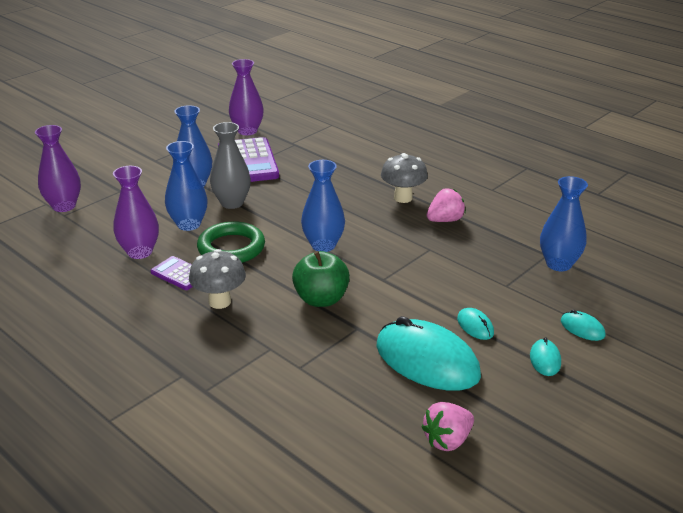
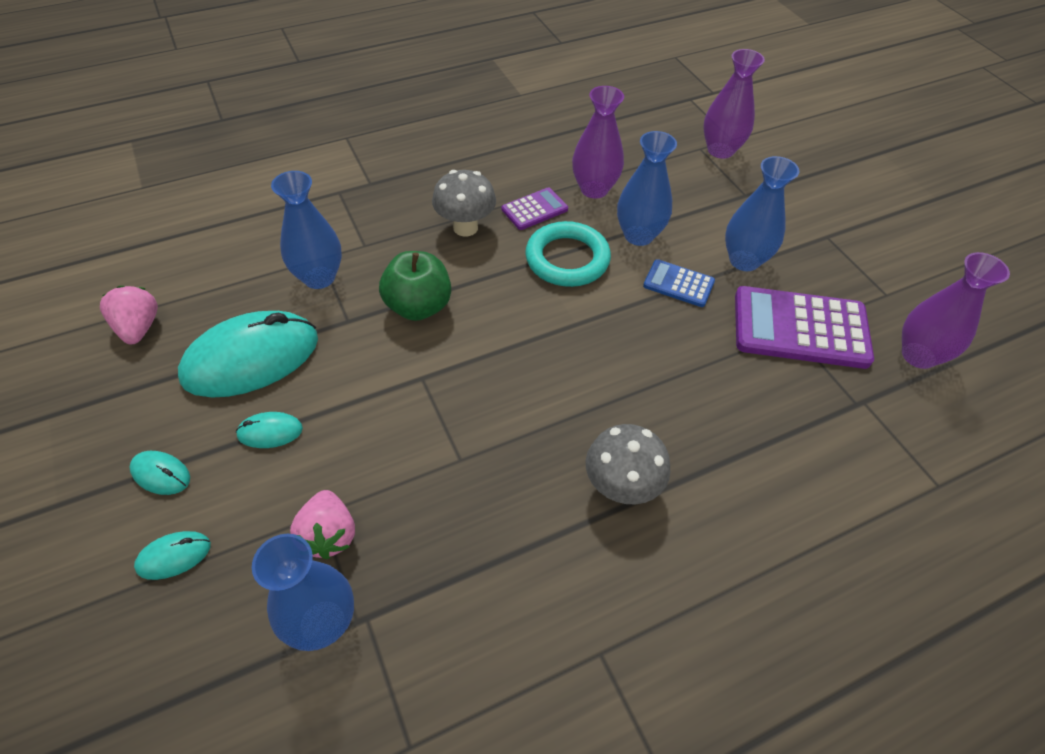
camera: 110 degrees right, 20 degrees up
green ring [197,221,265,263] -> turquoise ring [525,221,611,287]
grey vase [210,122,251,209] -> blue calculator [643,259,715,307]
blue vase [301,160,345,252] -> blue vase moved to [271,171,342,289]
pink strawberry [427,189,465,222] -> pink strawberry moved to [290,490,355,559]

